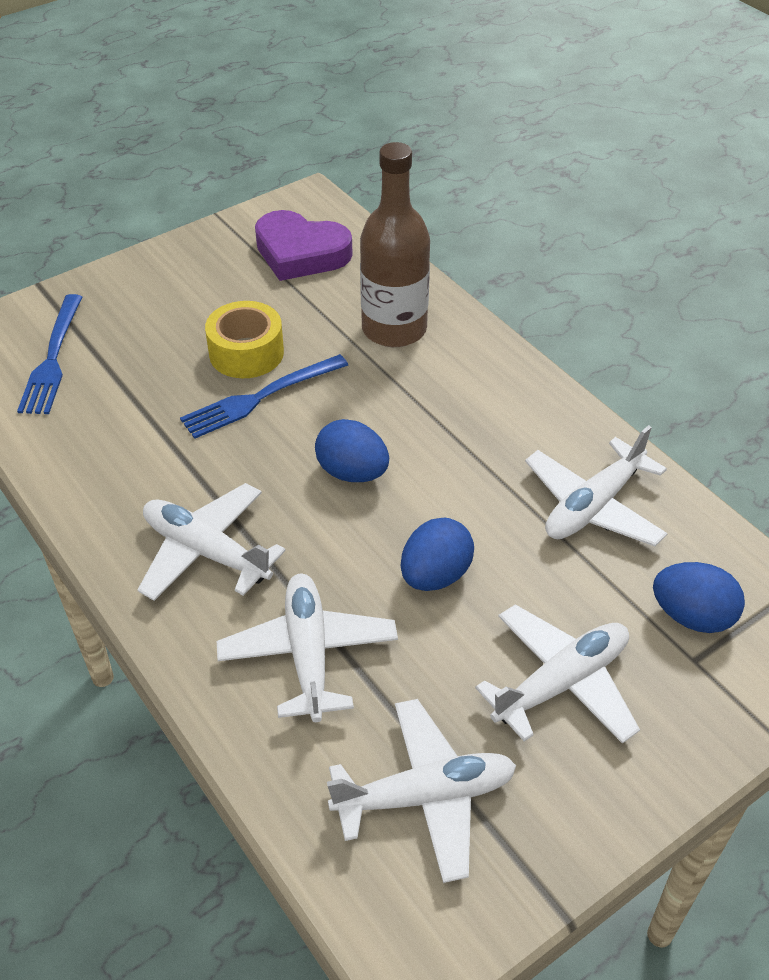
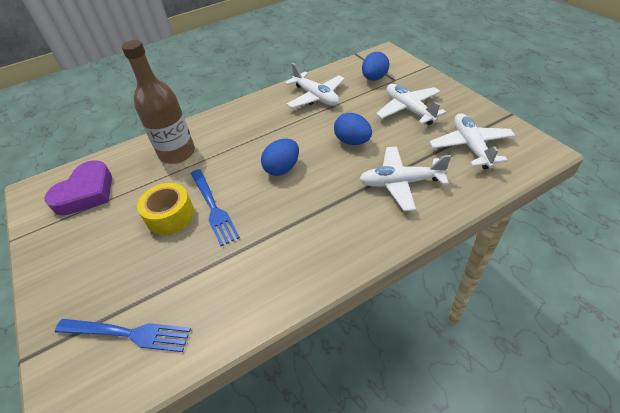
camera: 80 degrees left, 0 degrees up
white plane [137,483,286,601] -> none

